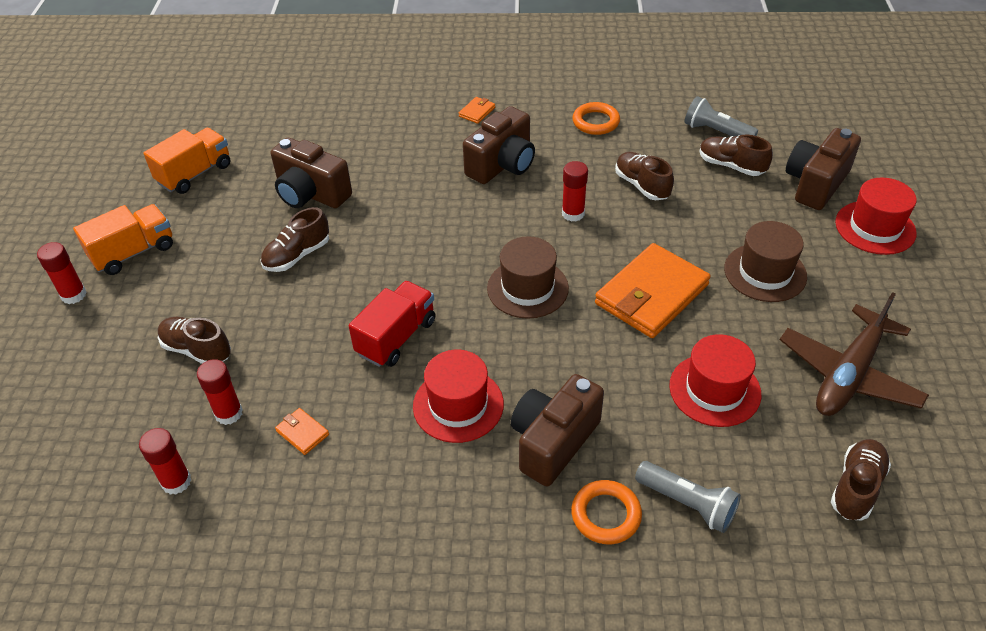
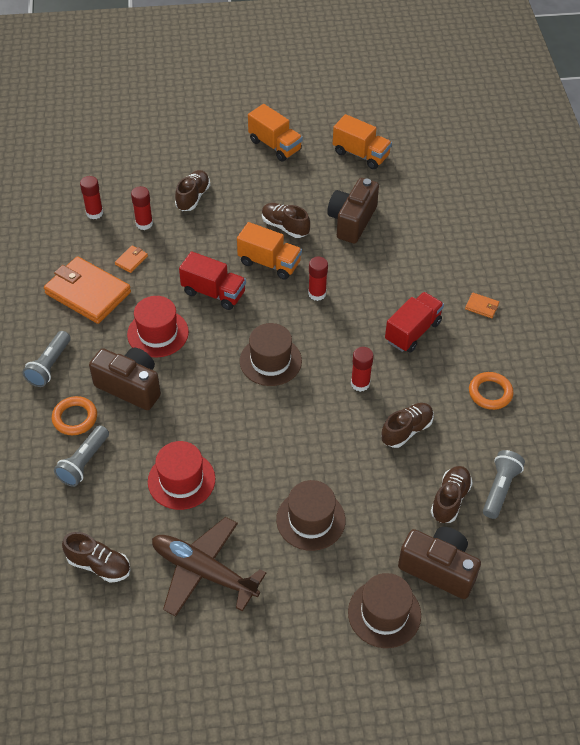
camera: 80 degrees right, 5 degrees up
red glue stick [37,242,87,304] -> red glue stick moved to [308,257,328,301]
brown camera [463,106,535,184] -> red truck [385,292,444,353]
orange wallet [595,243,711,338] -> orange wallet moved to [44,256,131,324]
red hat [835,177,917,255] -> brown hat [348,573,421,648]
none -> grey flashlight [22,331,70,387]
none -> orange truck [237,222,302,280]

